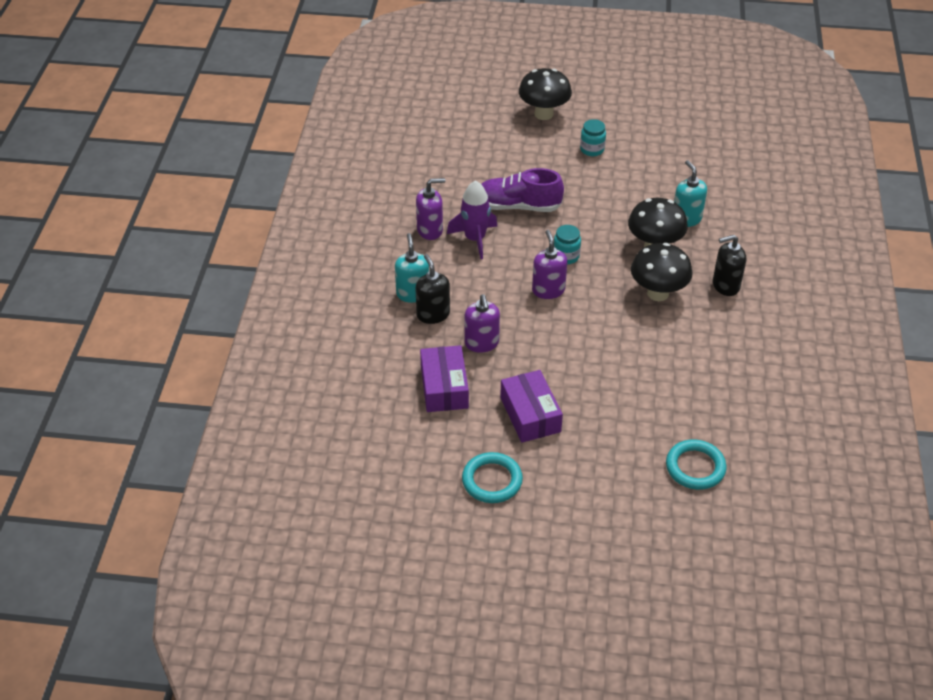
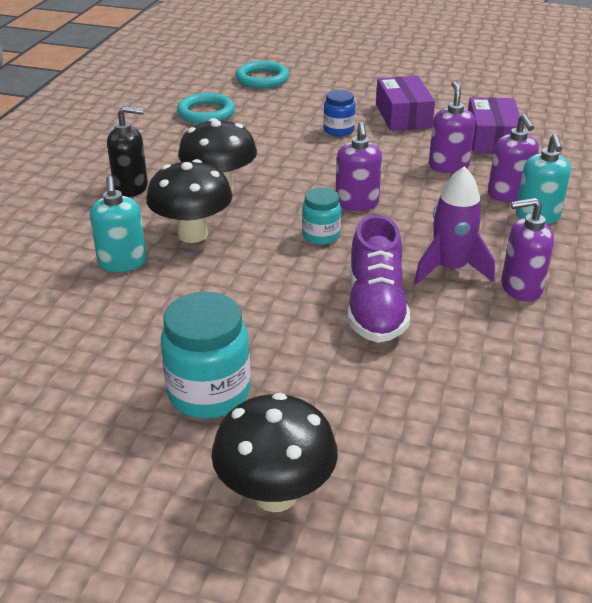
camera: 170 degrees left, 10 degrees down
black soap dispenser [415,254,450,324] -> purple soap dispenser [488,114,539,202]
turquoise ring [462,452,523,503] -> turquoise ring moved to [177,93,235,124]
purple shoe [481,168,564,212] -> purple shoe turned 75 degrees clockwise [348,215,410,343]
turquoise jar [580,119,606,156] -> turquoise jar [161,292,251,419], size x1.72
none -> blue jar [323,90,355,136]

